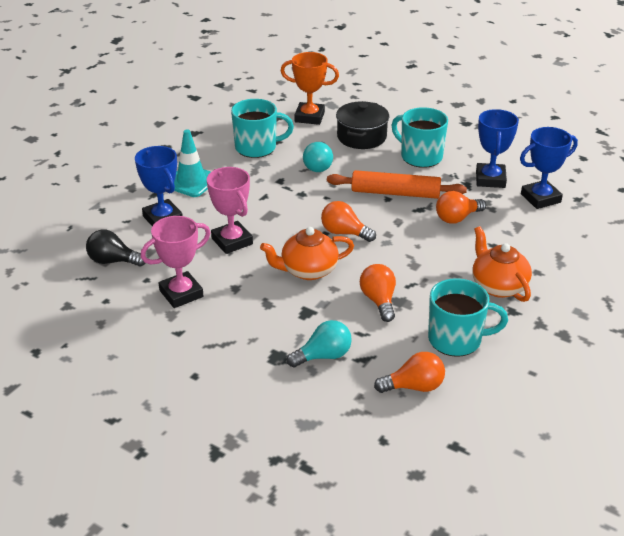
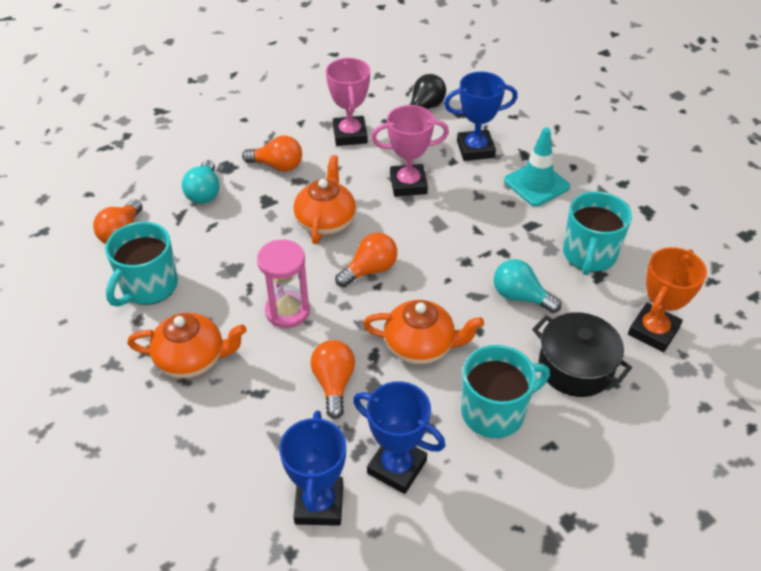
camera: 115 degrees right, 10 degrees up
orange rolling pin [327,170,467,199] -> orange teapot [363,300,484,364]
orange light bulb [360,264,396,322] -> orange light bulb moved to [242,136,302,172]
none -> pink hourglass [257,240,310,328]

